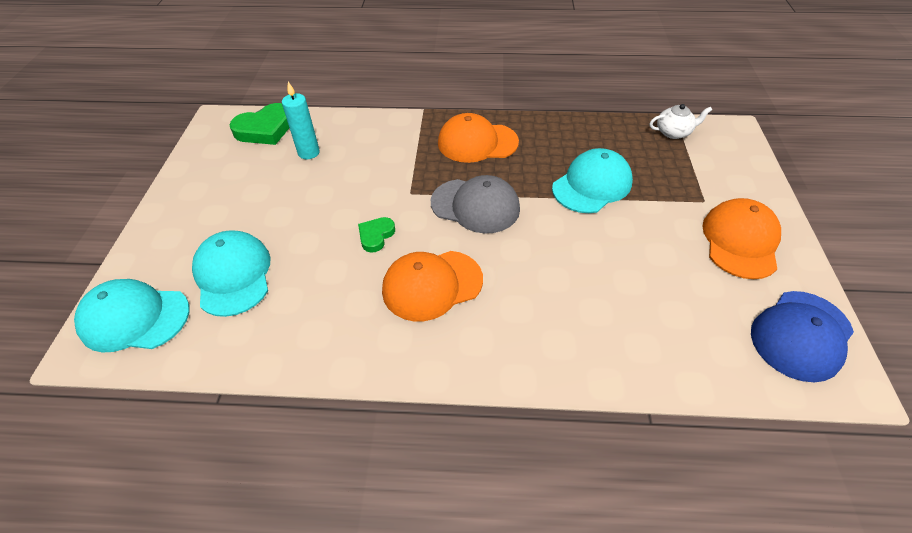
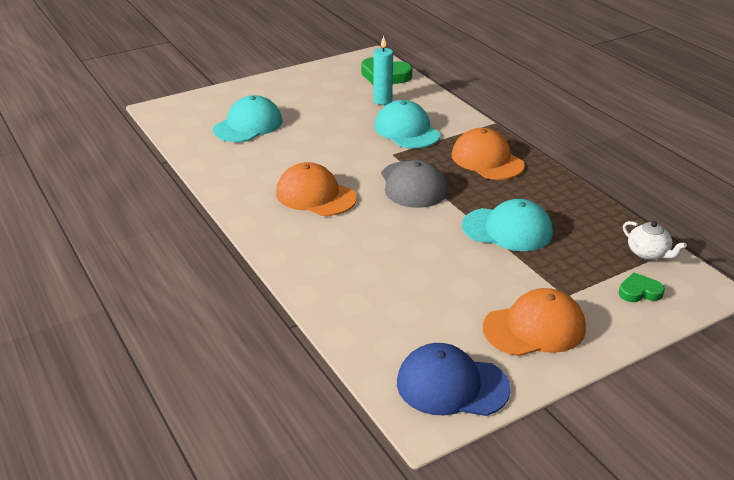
camera: 55 degrees right, 15 degrees down
turquoise cap [74,279,189,353] -> turquoise cap moved to [375,100,440,148]
green heart [358,217,395,253] -> green heart moved to [619,272,665,302]

